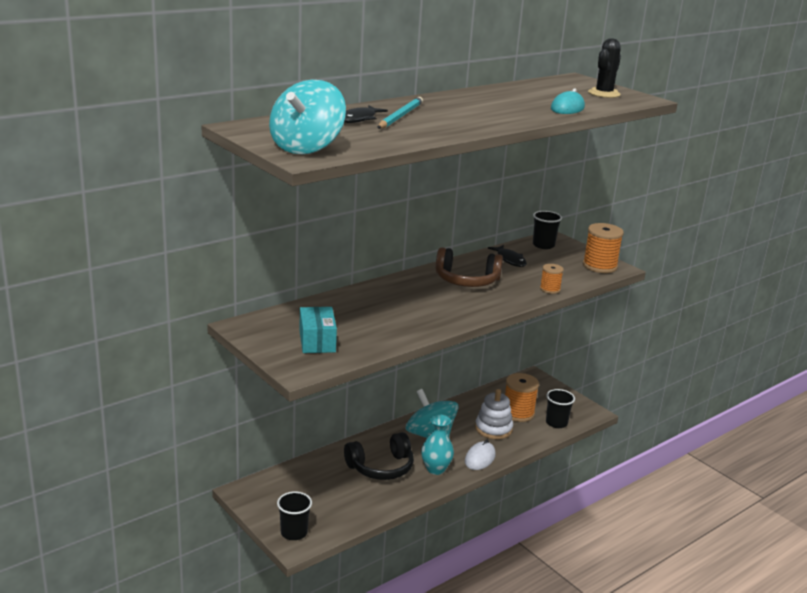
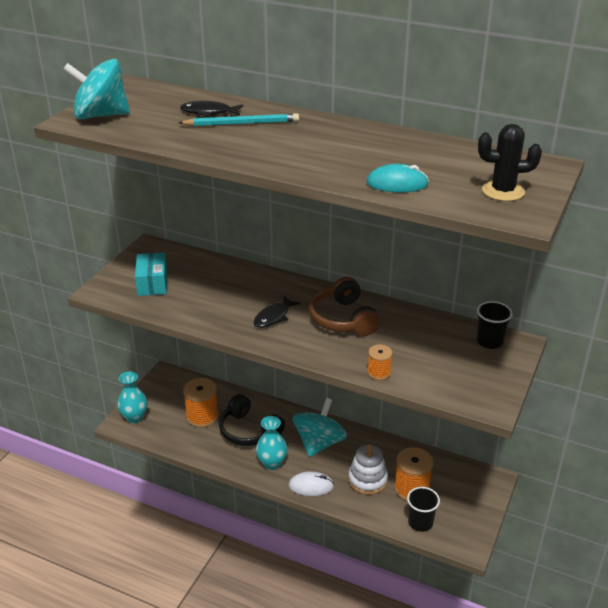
camera: 65 degrees right, 10 degrees up
black cup [277,491,312,540] -> turquoise vase [117,371,147,423]
turquoise box [299,307,337,353] -> turquoise box turned 60 degrees counterclockwise [135,253,167,296]
black fish [488,245,527,267] -> black fish moved to [254,296,300,328]
orange spool [583,223,624,273] -> orange spool moved to [183,378,219,428]

